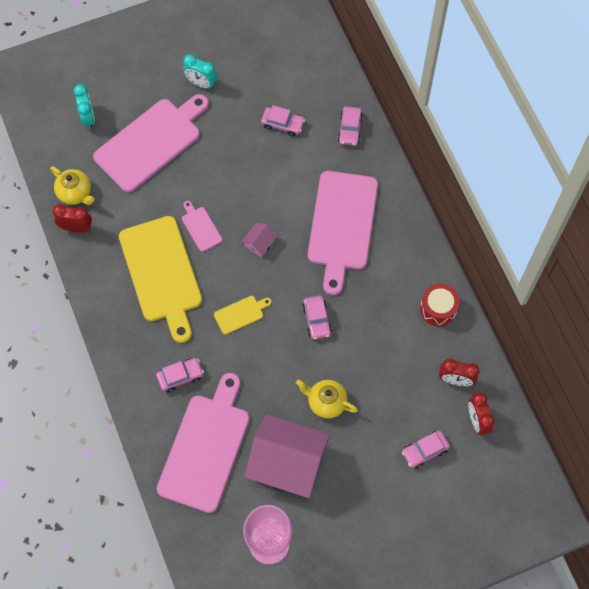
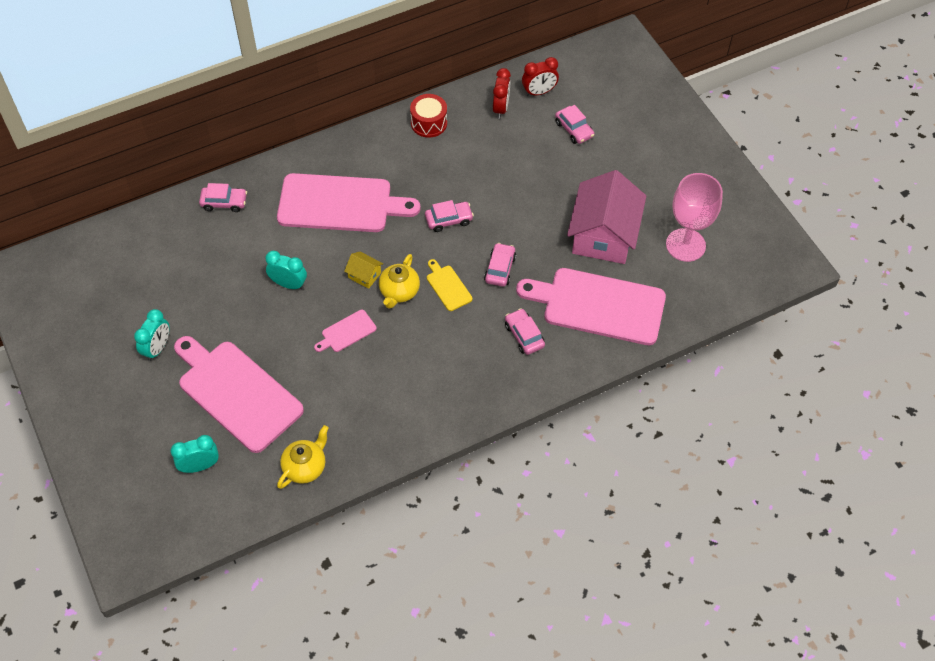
camera: 95 degrees left, 10 degrees down
red clock [53,204,92,233] -> none
yellow cutting board [119,216,202,343] -> none
pink house [242,222,277,258] -> yellow house [344,252,383,289]
pink car [261,105,305,137] -> pink car moved to [484,243,516,287]
yellow teapot [296,379,358,419] -> yellow teapot moved to [379,254,420,309]
none -> turquoise clock [266,251,307,290]

